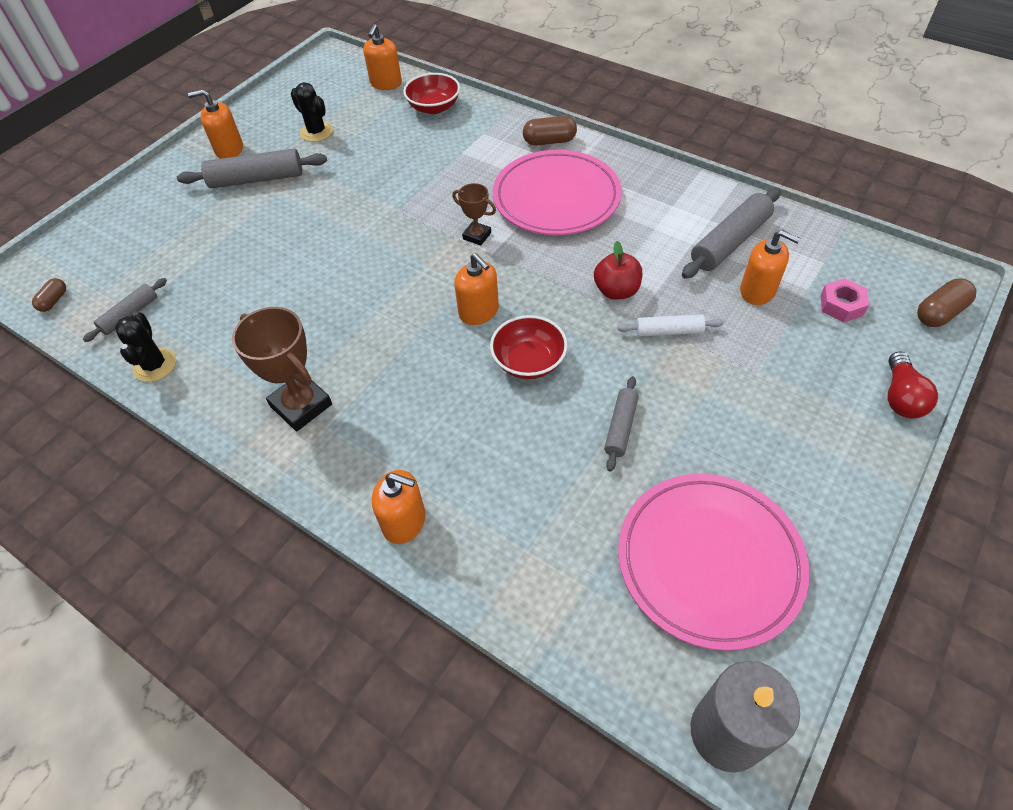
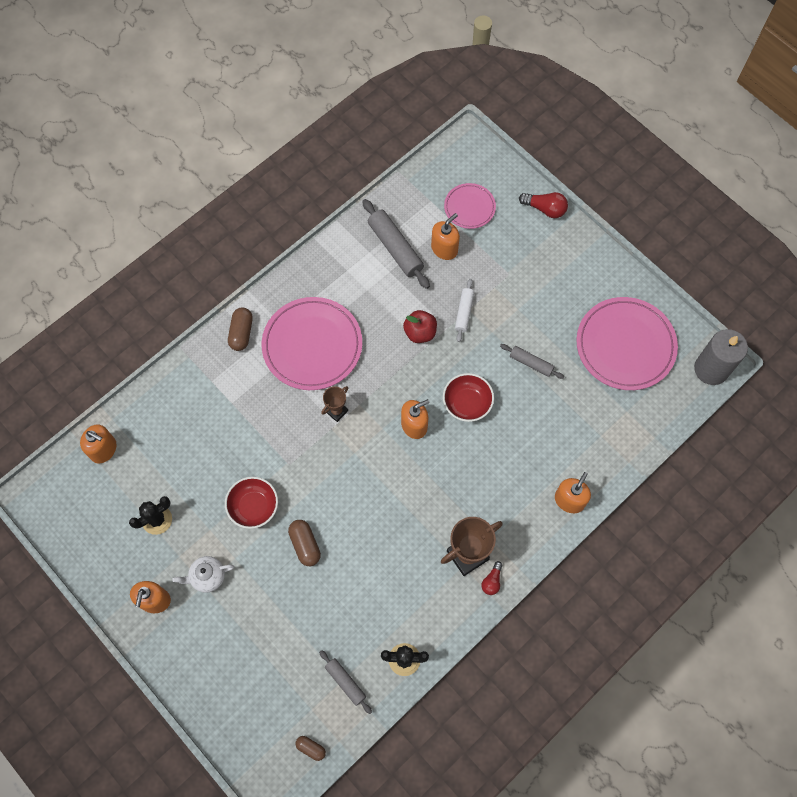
camera: 80 degrees left, 15 degrees up
grey rolling pin [177,149,327,188] -> white teapot [172,556,234,593]
red bowl [403,73,460,114] -> red bowl moved to [225,477,278,529]
pink nut [820,278,869,322] -> pink plate [444,183,496,229]
brown capsule [917,279,976,327] -> brown capsule moved to [288,520,321,566]
none -> red light bulb [482,561,503,595]

